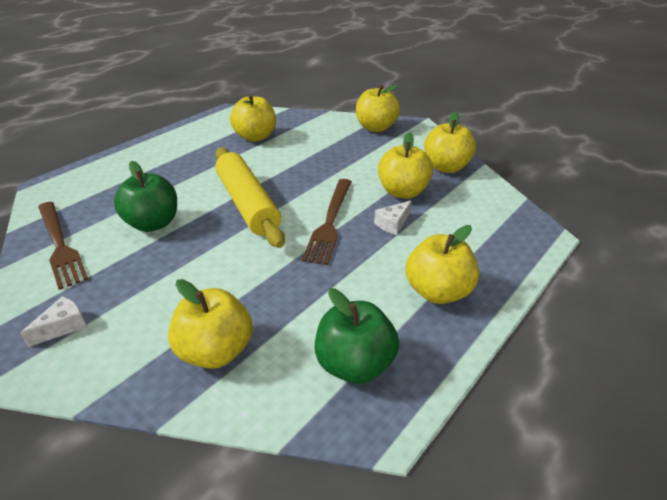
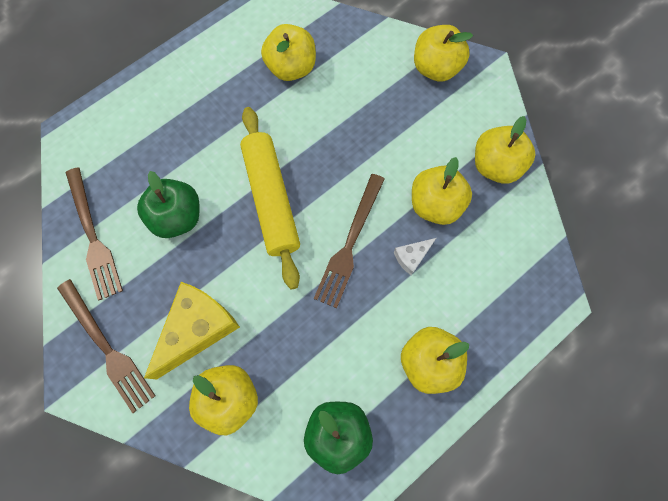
camera: 10 degrees right, 35 degrees up
white cheese [20,296,87,347] -> brown fork [57,279,156,413]
none -> yellow cheese [144,282,240,380]

